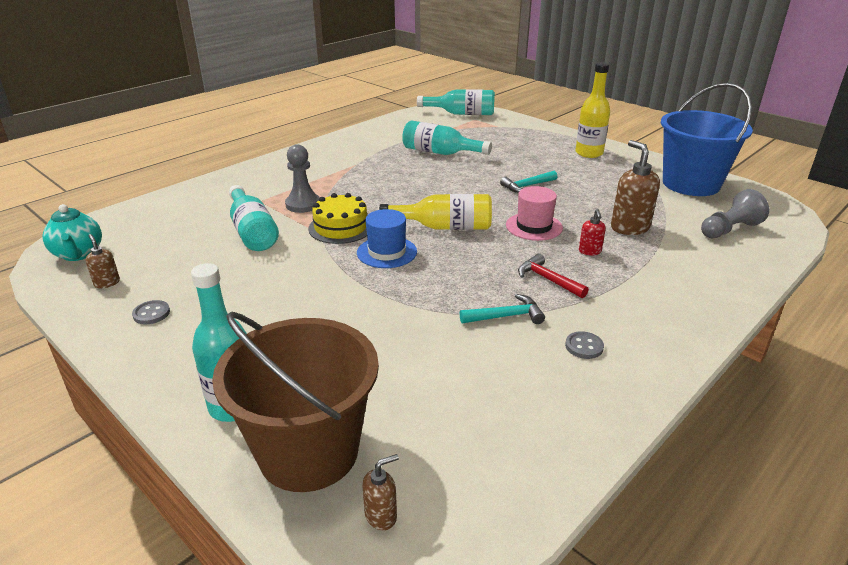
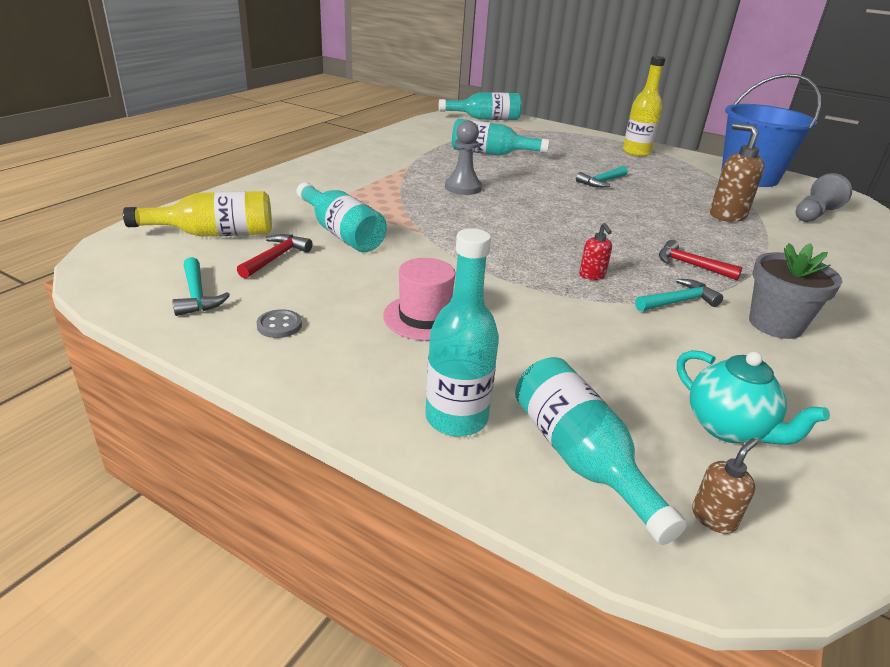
camera: 15 degrees left, 0 degrees up
turquoise teapot [43,204,102,261] -> turquoise teapot moved to [677,350,830,445]
brown soap dispenser [86,234,120,288] -> turquoise hammer [172,257,230,316]
brown bucket [212,311,379,492] -> turquoise bottle [515,357,687,545]
grey pawn [285,144,320,213] -> grey pawn moved to [445,121,482,195]
yellow cake [308,193,367,244] -> none
blue hat [357,209,417,268] -> none
yellow bottle [379,194,492,230] -> yellow bottle moved to [123,191,272,237]
pink hat [506,186,563,241] -> pink hat moved to [383,258,456,340]
grey button [565,331,604,359] -> grey flower pot [749,243,842,339]
red soap dispenser [579,209,606,255] -> red soap dispenser moved to [579,223,612,280]
none -> red hammer [237,234,312,279]

